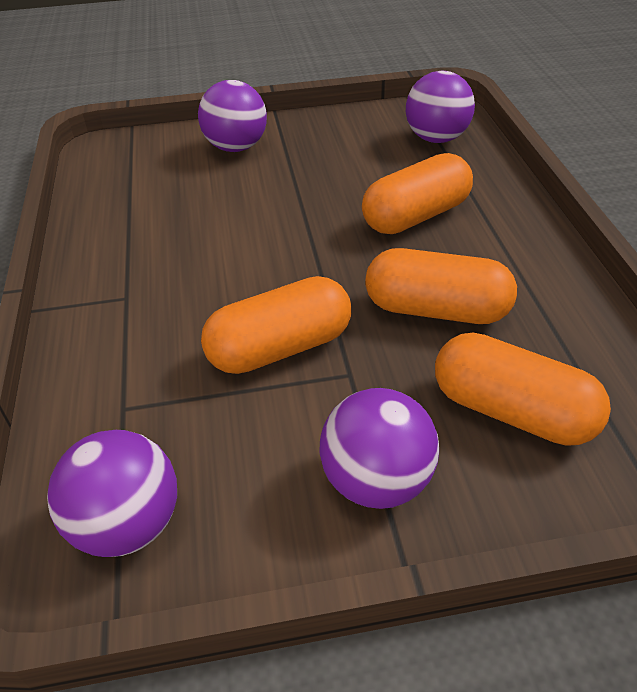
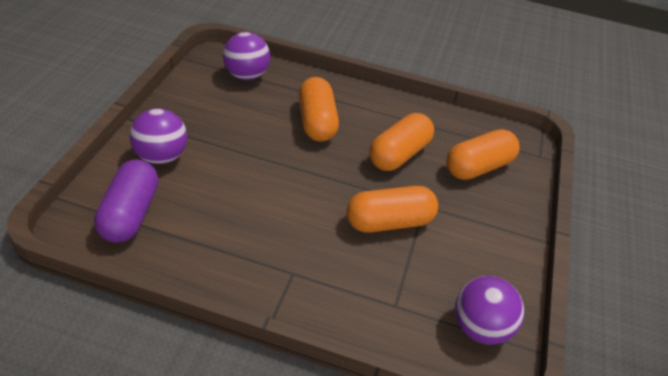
camera: 70 degrees left, 0 degrees up
orange capsule [201,276,351,374] -> orange capsule turned 75 degrees clockwise [346,186,438,233]
purple ball [320,388,439,509] -> none
none -> purple capsule [94,160,158,243]

